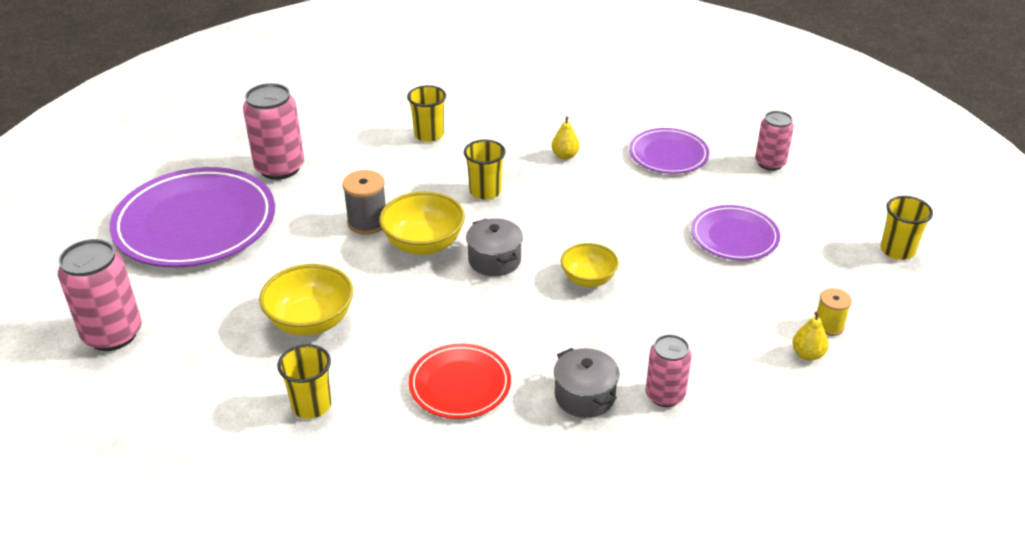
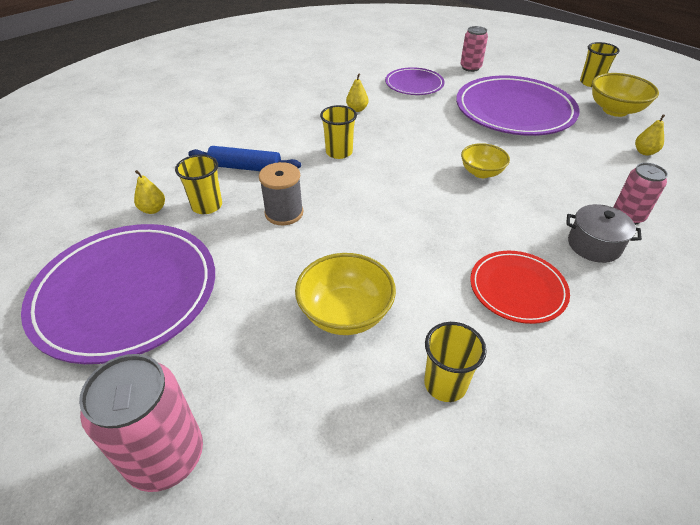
camera: 40 degrees left, 5 degrees up
pink can [243,83,304,180] -> yellow pear [134,170,165,214]
yellow bowl [379,191,465,255] -> yellow bowl moved to [592,73,659,117]
yellow cup [407,85,446,142] -> yellow cup moved to [175,154,222,214]
grey pot [466,218,523,276] -> none
purple plate [691,205,780,261] -> purple plate [456,76,580,136], size x1.86
yellow spool [817,288,852,336] -> none
none -> blue rolling pin [188,146,301,171]

